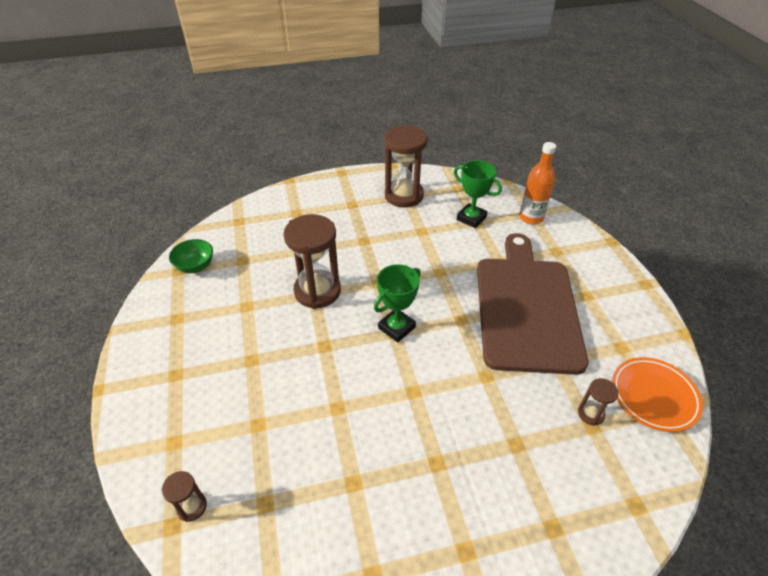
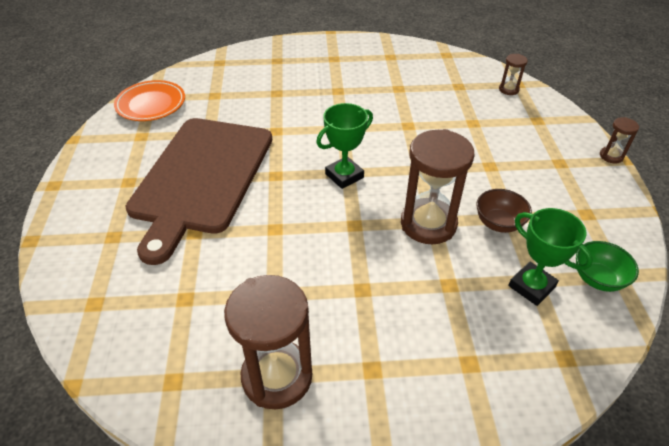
camera: 170 degrees left, 0 degrees up
green trophy [454,160,502,228] -> green trophy moved to [508,208,593,306]
orange bottle [519,142,556,224] -> none
brown hourglass [578,378,619,426] -> brown hourglass moved to [600,117,639,164]
none -> brown bowl [476,189,532,233]

